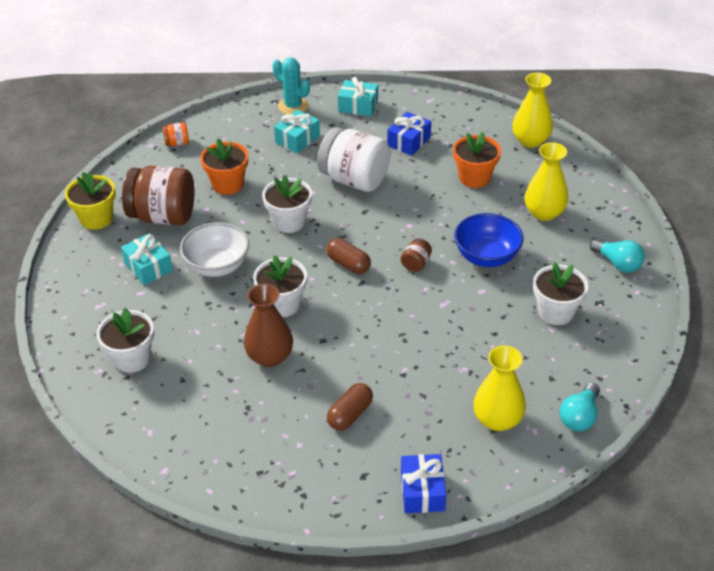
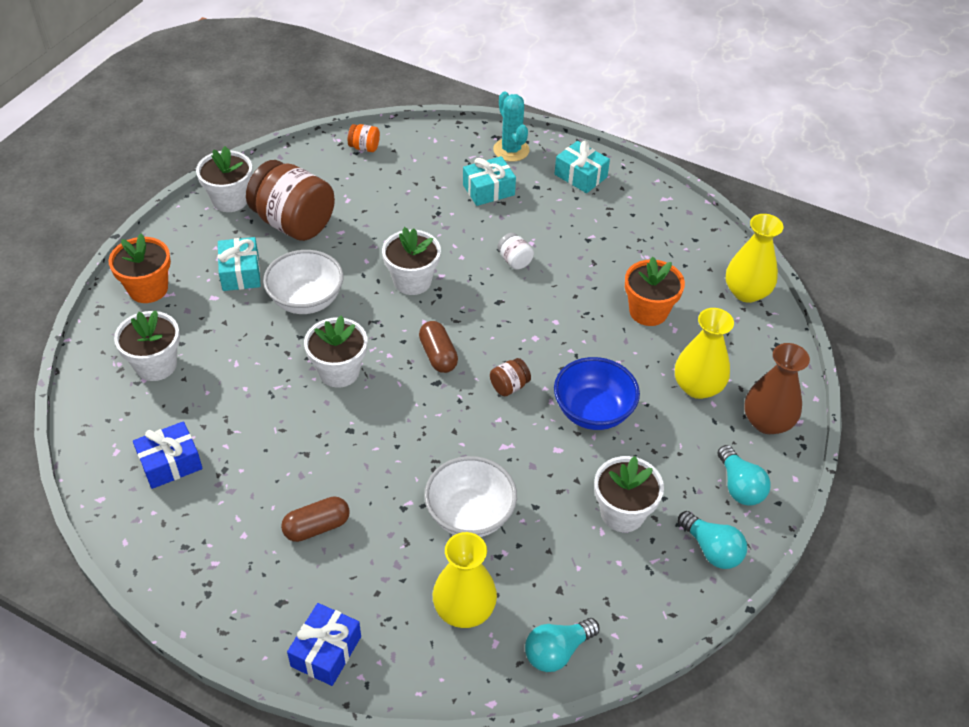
camera: 25 degrees right, 5 degrees up
yellow flower pot [65,172,116,230] -> white flower pot [196,146,253,212]
orange flower pot [200,139,248,195] -> orange flower pot moved to [108,233,171,303]
brown vase [244,284,293,367] -> brown vase moved to [744,343,810,434]
white jar [317,127,390,192] -> white jar [498,233,534,270], size x0.42
blue gift [387,112,431,156] -> blue gift moved to [133,421,203,489]
none -> white bowl [424,456,517,537]
none -> turquoise light bulb [678,511,747,569]

